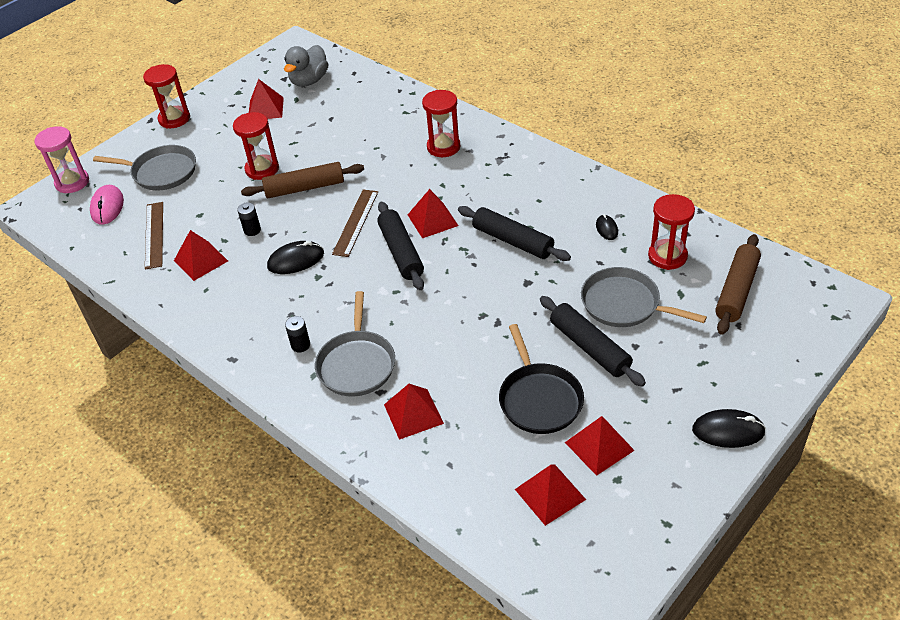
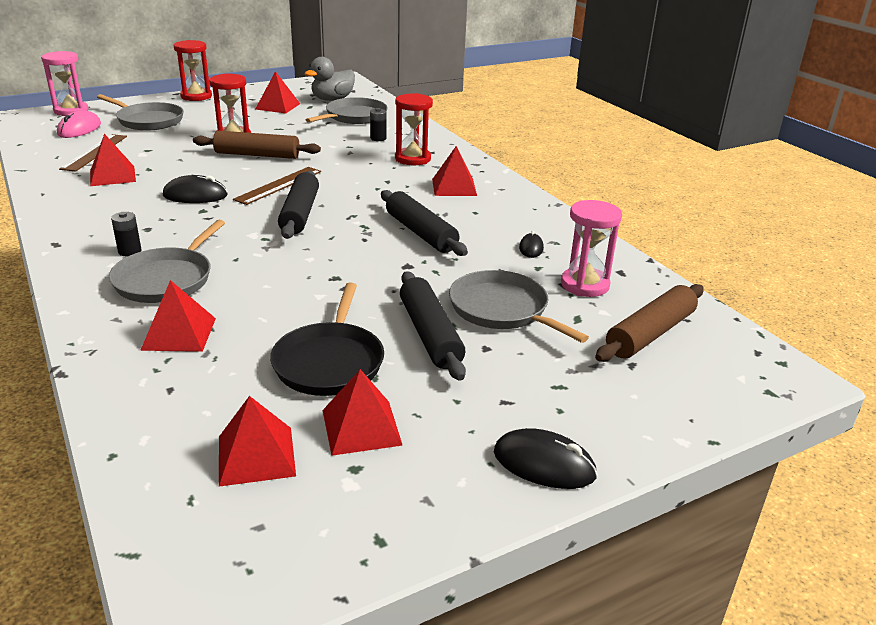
camera: 15 degrees right, 15 degrees down
black battery [237,202,261,236] -> black battery moved to [370,108,387,141]
red pyramid [408,189,459,238] -> red pyramid moved to [432,146,477,196]
red hourglass [648,194,695,270] -> pink hourglass [561,200,622,297]
none -> grey pan [305,97,388,124]

